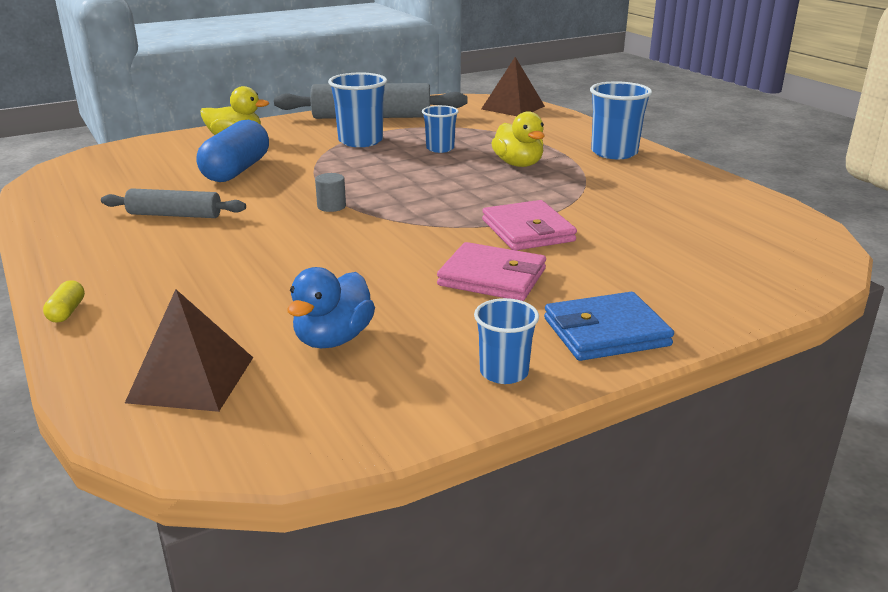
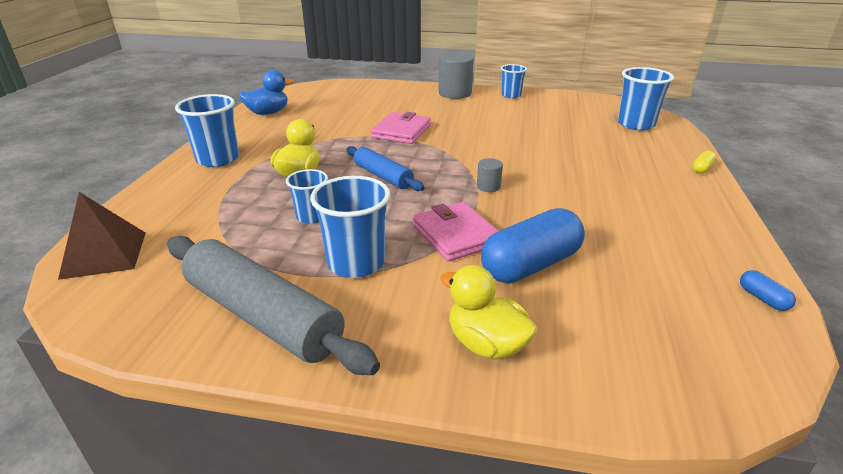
camera: 140 degrees left, 5 degrees up
grey rolling pin [101,188,246,218] -> none
brown pyramid [125,289,253,412] -> blue cup [618,67,674,131]
blue duck [287,267,375,348] -> blue duck moved to [239,70,294,115]
pink wallet [437,242,546,301] -> pink wallet moved to [412,202,498,262]
blue wallet [544,292,674,361] -> grey cylinder [439,53,474,99]
none -> blue rolling pin [346,146,425,191]
none -> blue capsule [740,270,796,311]

